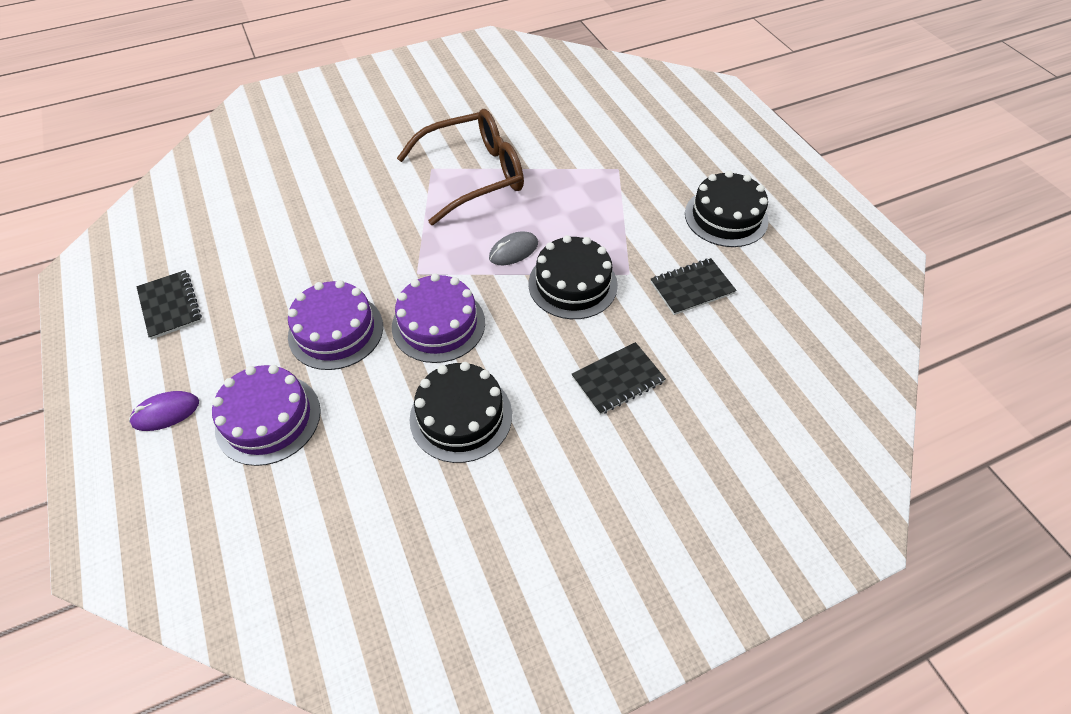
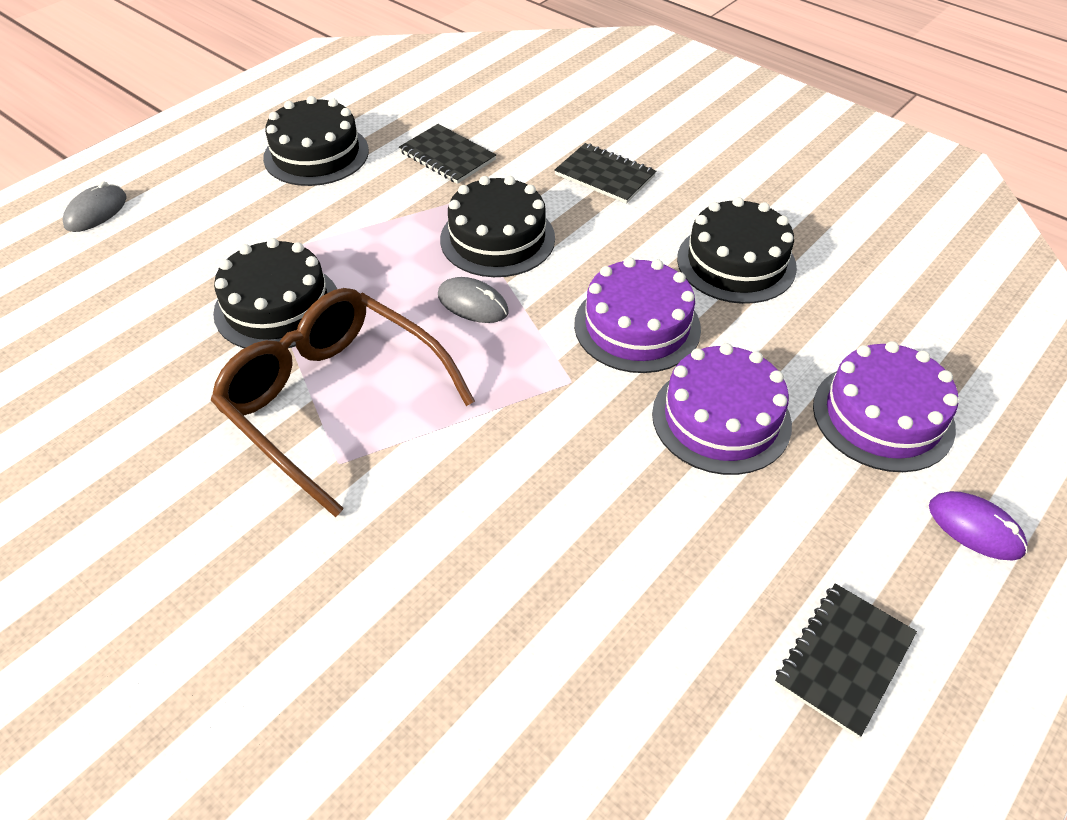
camera: 115 degrees left, 5 degrees down
none -> grey mouse [62,181,127,232]
none -> black cake [213,238,337,348]

